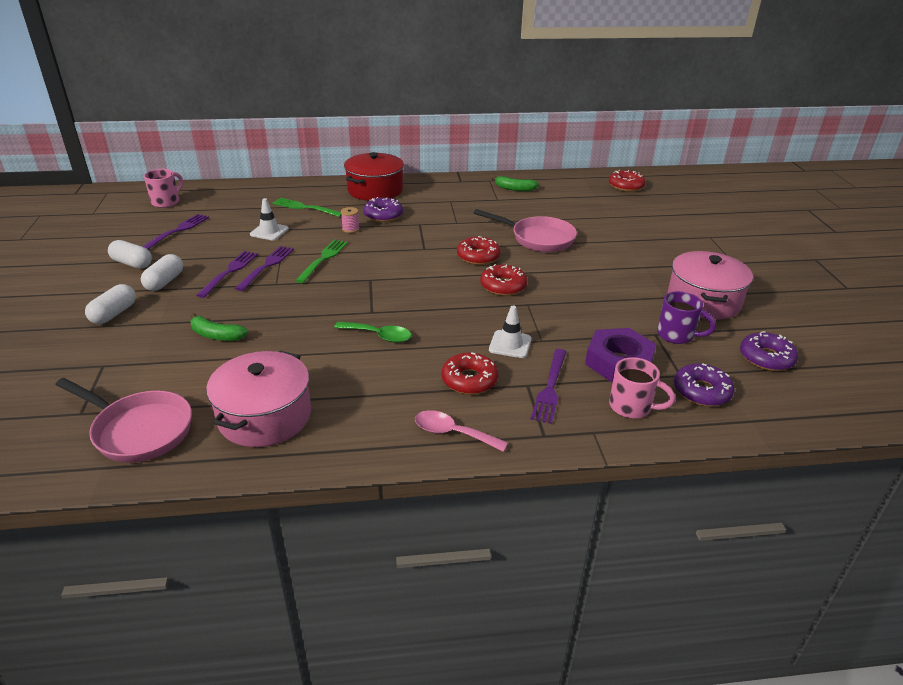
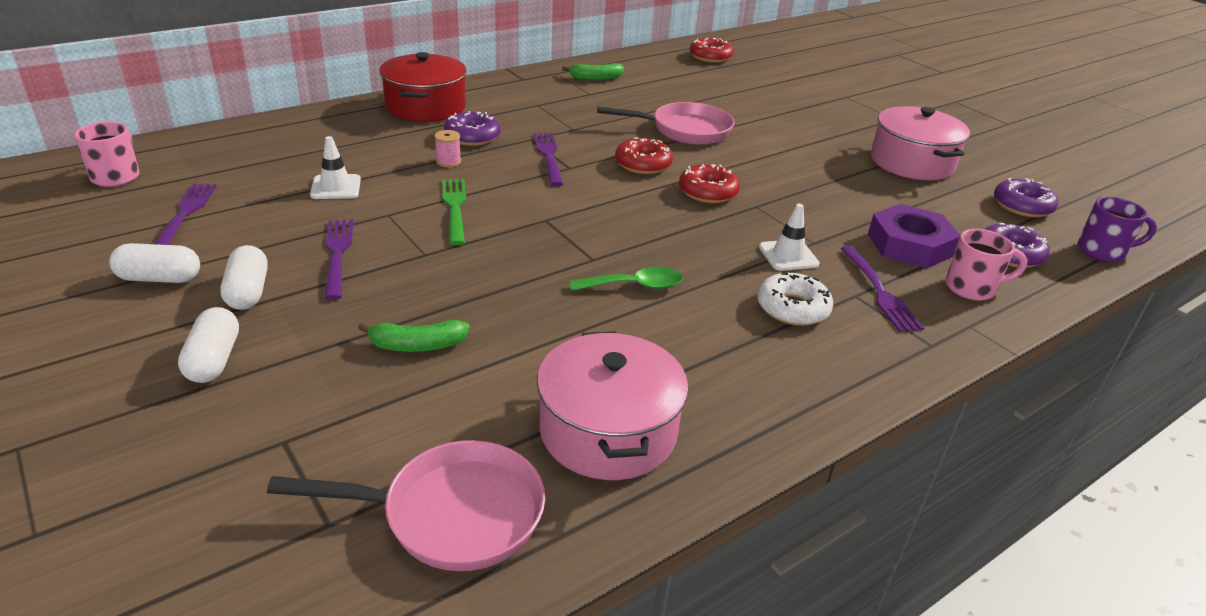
camera: 30 degrees left, 0 degrees up
purple fork [235,246,294,291] -> purple fork moved to [534,133,563,186]
green fork [272,198,342,217] -> none
pink spoon [415,410,508,452] -> none
red donut [442,352,498,395] -> white donut [757,273,833,326]
purple mug [657,291,716,344] -> purple mug moved to [1077,197,1157,262]

